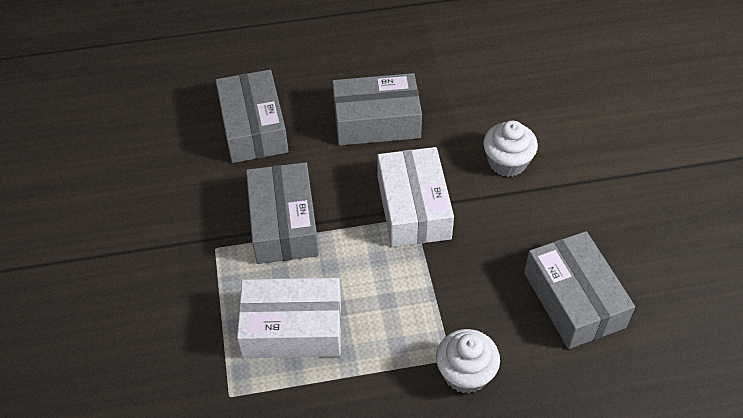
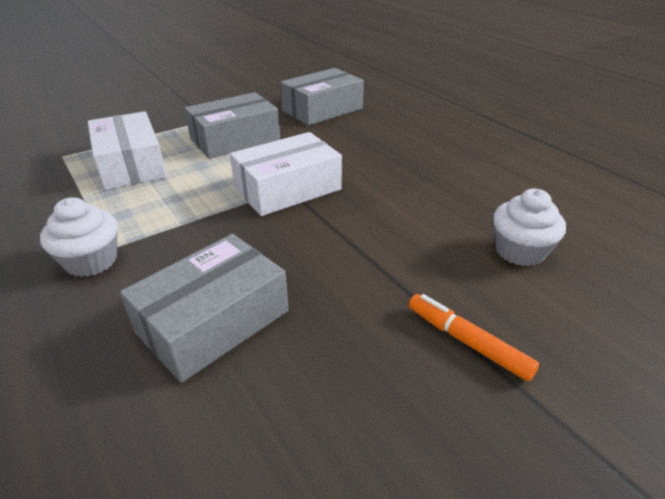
camera: 65 degrees right, 15 degrees down
grey box [332,73,422,146] -> none
white cupcake [483,121,538,177] -> white cupcake moved to [493,189,566,266]
none -> orange marker [409,294,539,381]

